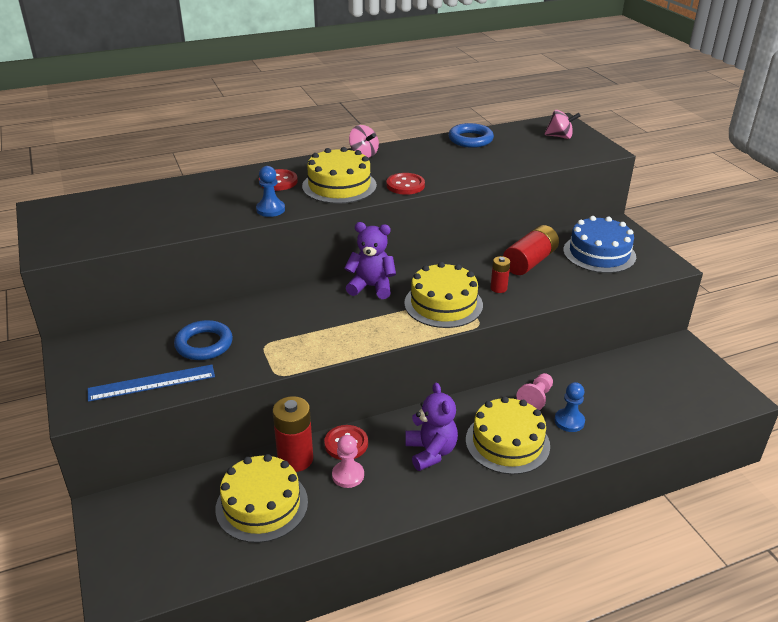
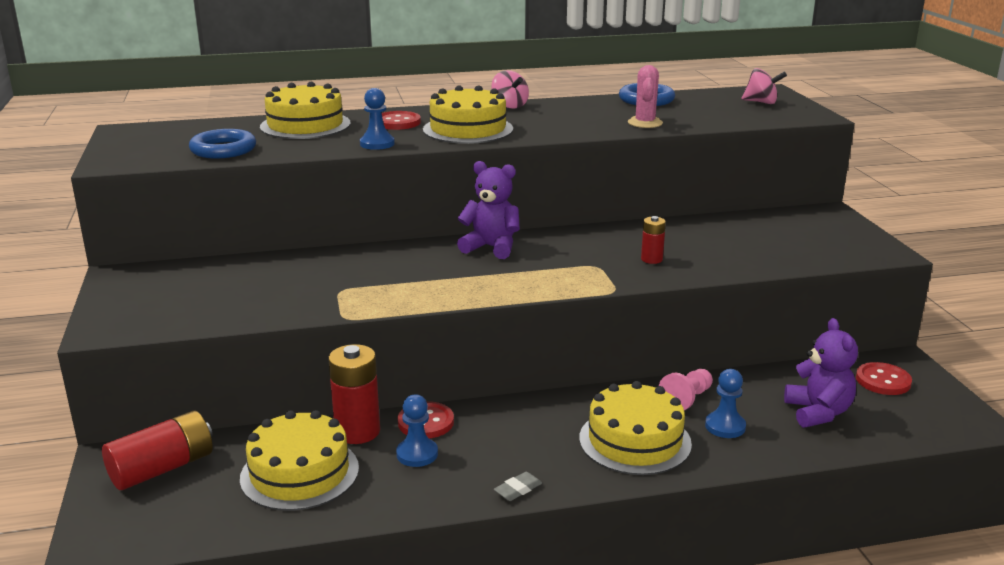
camera: 10 degrees right, 10 degrees down
blue ruler [88,365,215,402] -> none
blue ring [174,320,233,360] -> blue ring moved to [189,129,256,159]
pink pawn [332,435,364,488] -> blue pawn [396,394,438,467]
red button [387,173,425,195] -> red button moved to [856,362,912,395]
yellow cake [404,262,483,328] -> yellow cake moved to [260,82,351,139]
purple teddy bear [405,382,458,471] -> purple teddy bear moved to [784,318,858,428]
red battery [503,225,559,275] -> red battery moved to [102,411,213,490]
blue cake [563,216,636,273] -> none
none -> grey eraser [494,472,542,501]
none -> pink cactus [628,65,663,128]

